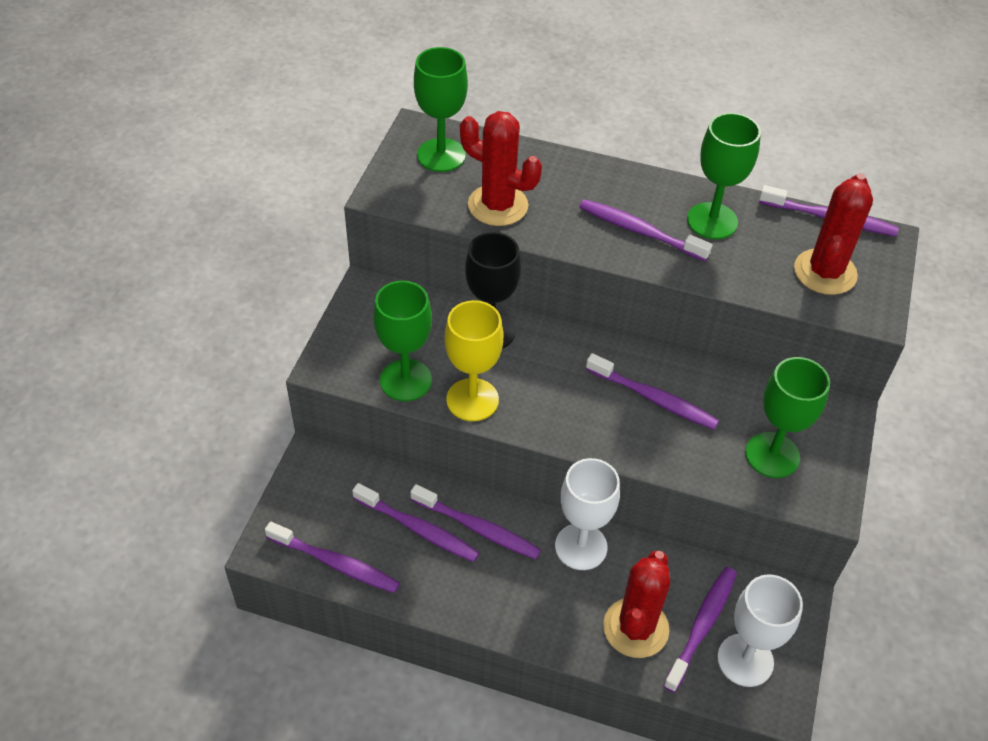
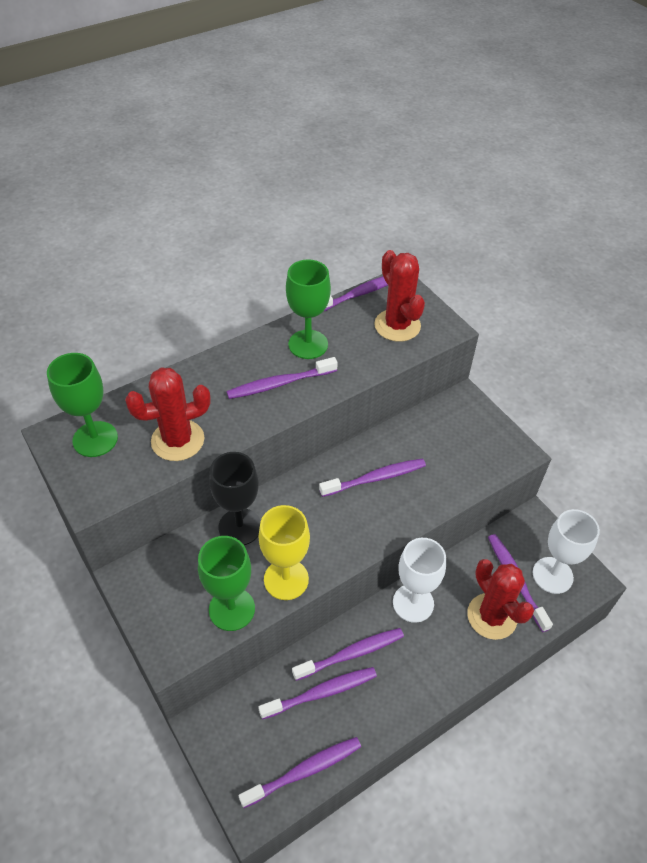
camera: 50 degrees left, 0 degrees up
green goblet [745,357,830,478] -> none

